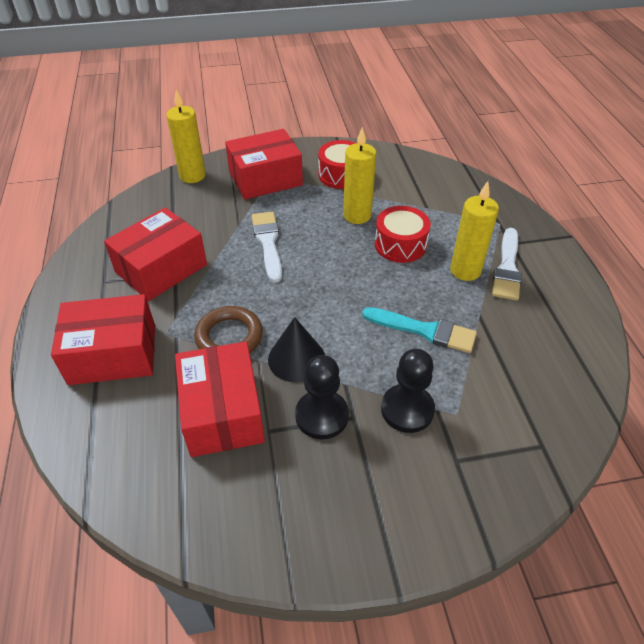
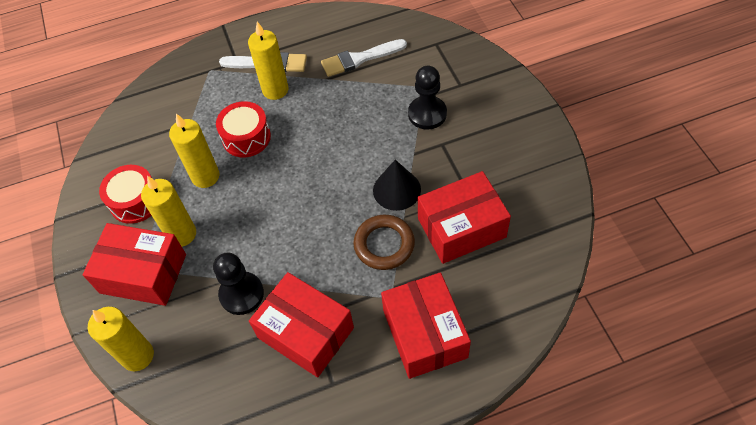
camera: 95 degrees left, 10 degrees up
red box [225,129,303,200] -> red box turned 45 degrees counterclockwise [83,223,186,306]
white brush [251,212,282,283] -> white brush moved to [321,39,407,77]
black pawn [295,355,349,439] -> black pawn moved to [213,253,264,315]
turquoise brush [362,307,477,353] -> none
none -> yellow candle [141,176,196,247]

